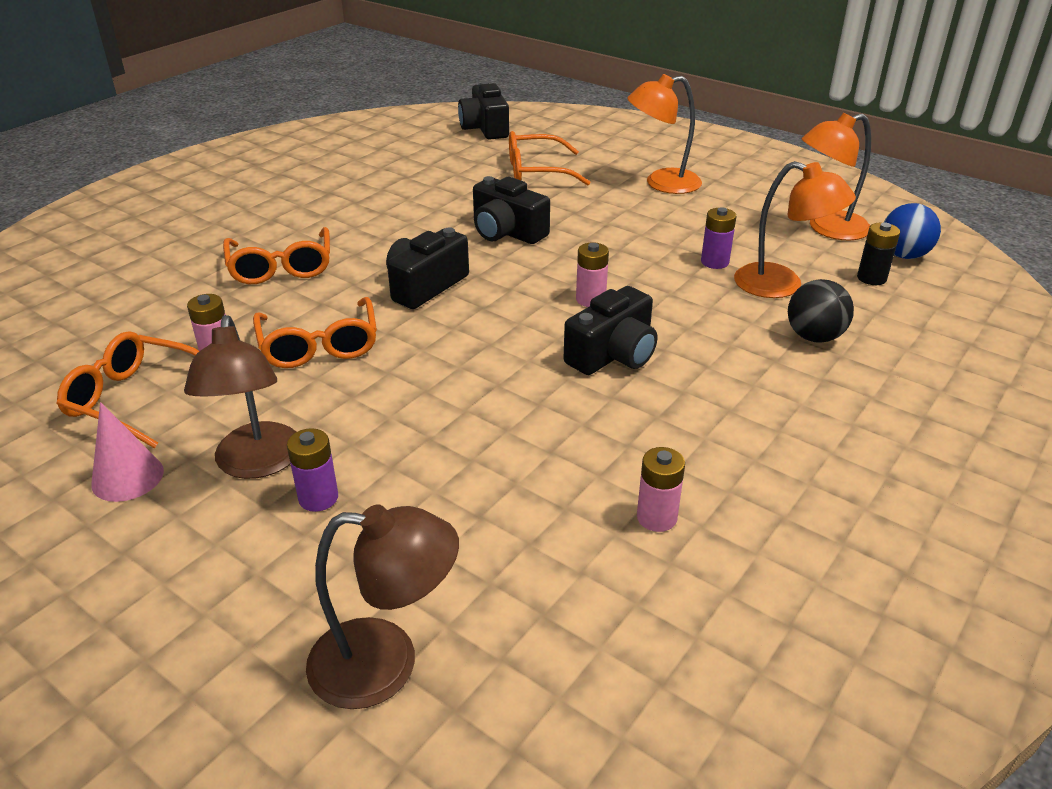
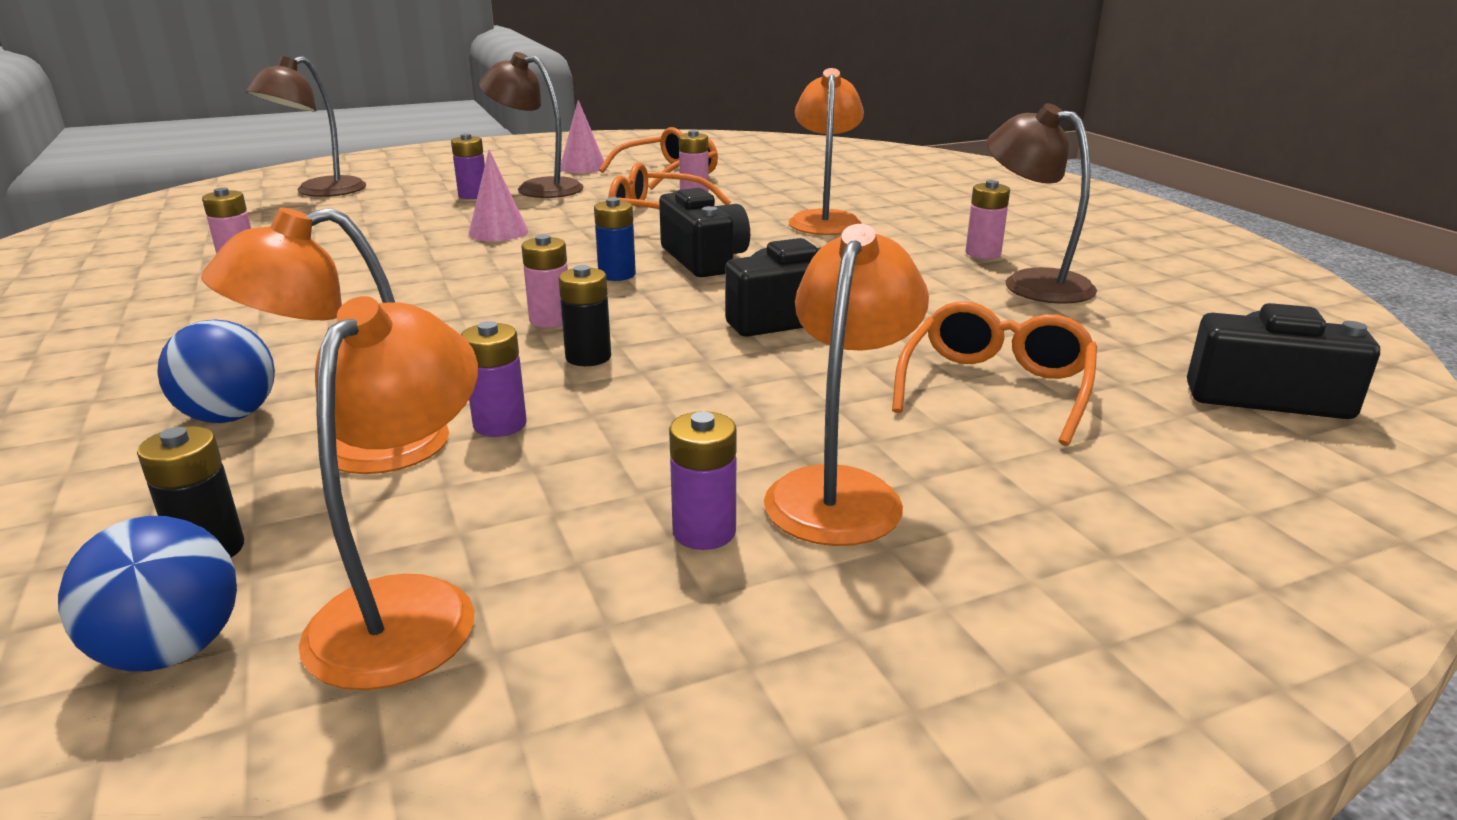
camera: 120 degrees right, 10 degrees down
orange glasses [223,227,330,284] -> orange lamp [788,68,864,235]
black camera [564,286,657,375] -> none
black ball [788,279,854,343] -> blue ball [157,320,275,423]
none -> pink cone [468,150,528,241]
none -> black battery [558,265,611,366]
none -> blue battery [594,197,636,281]
none -> purple battery [669,411,737,550]
none -> pink battery [965,180,1010,259]
none -> brown lamp [987,103,1097,304]

